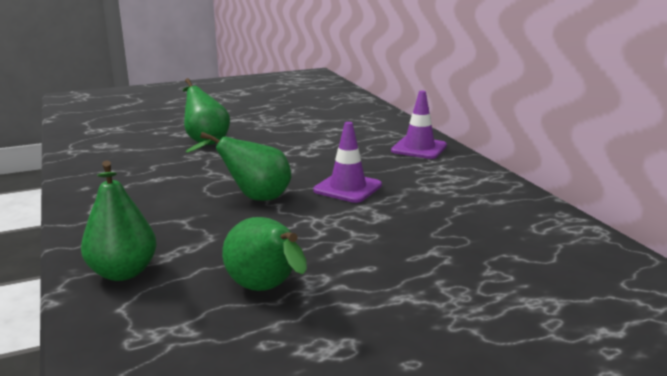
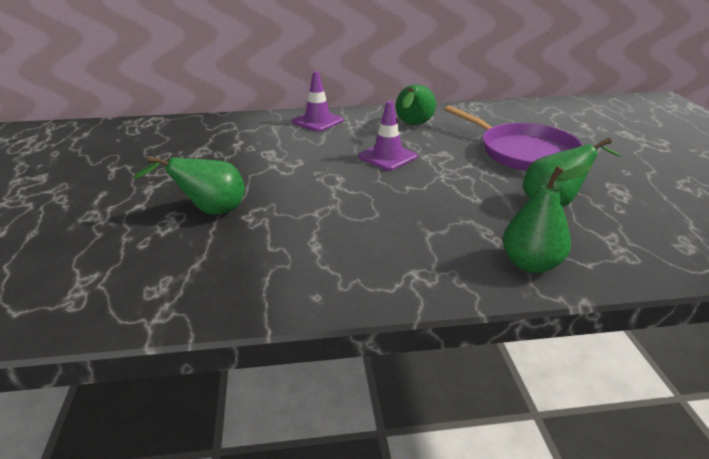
camera: 75 degrees left, 10 degrees up
green pear [185,132,291,201] -> green pear moved to [396,84,436,125]
none -> purple pan [444,106,583,171]

